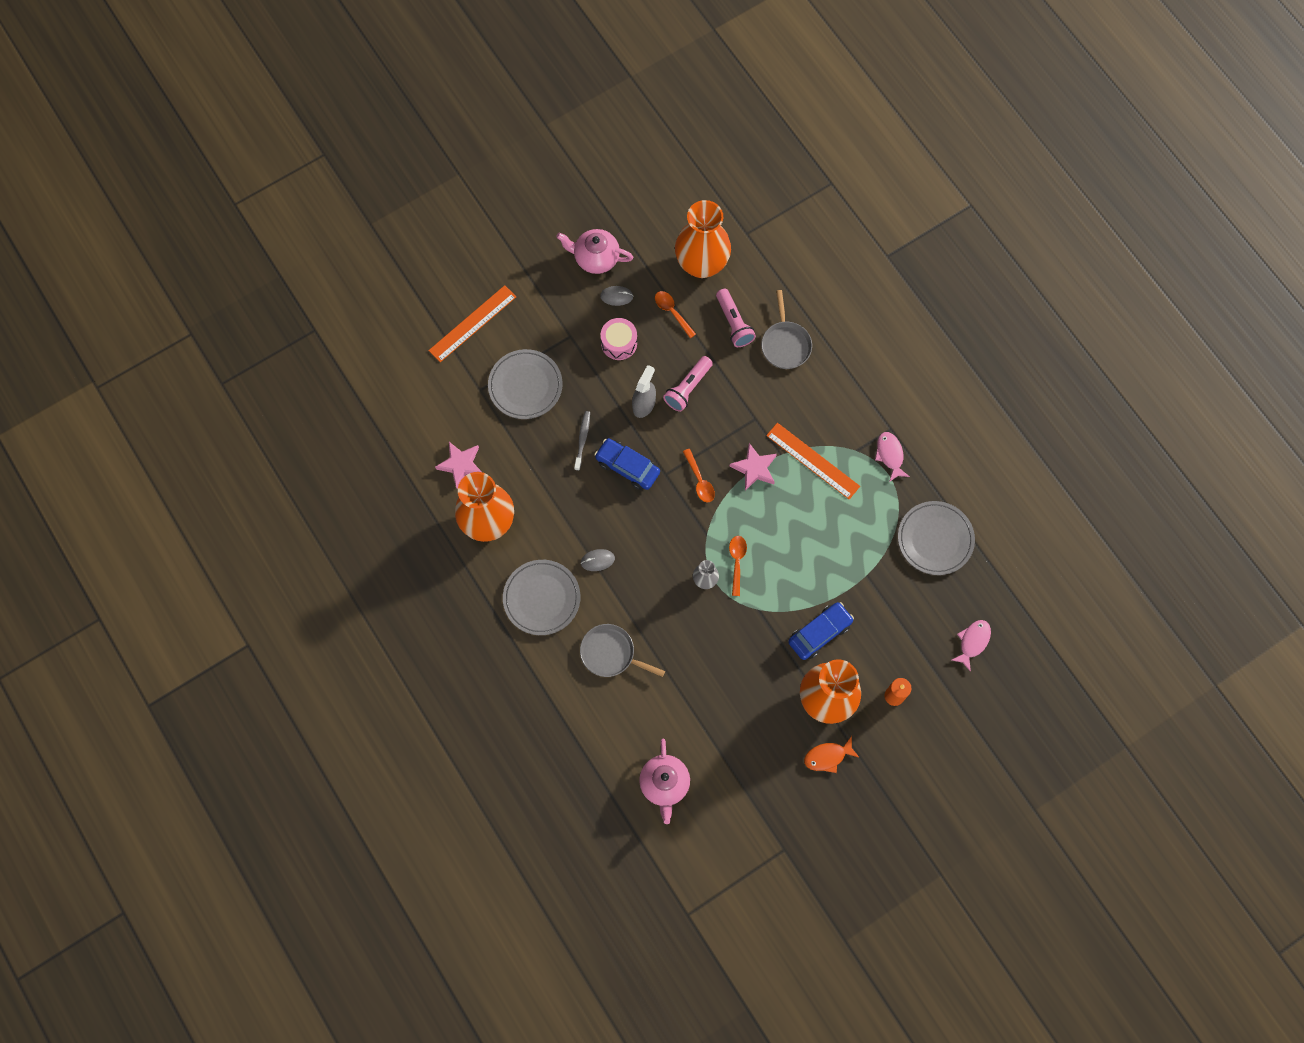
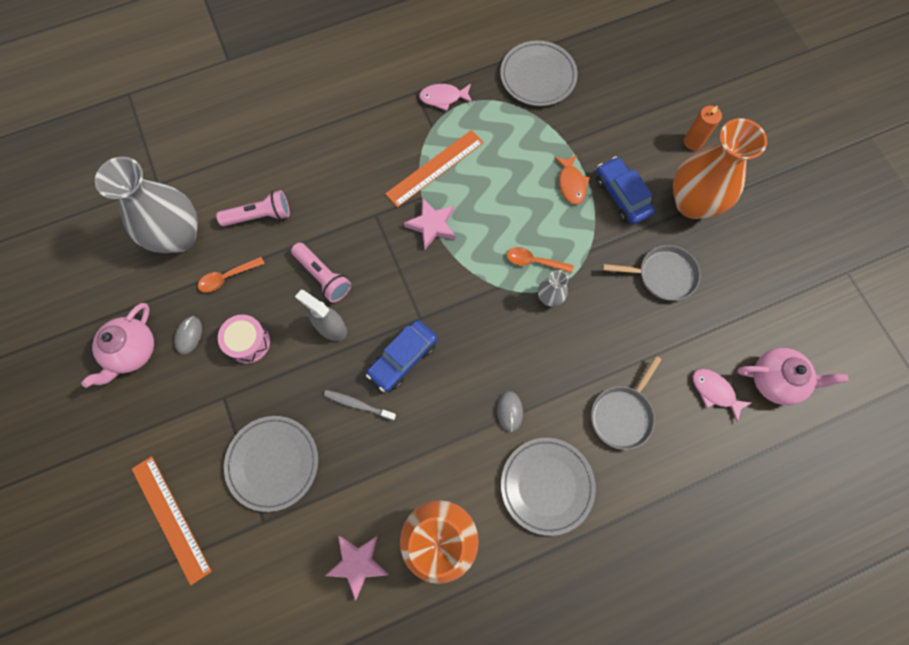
camera: 80 degrees left, 0 degrees up
orange vase [675,200,731,278] -> grey vase [95,157,198,253]
orange spoon [683,449,715,503] -> none
grey pan [761,290,812,369] -> grey pan moved to [603,245,700,301]
orange fish [804,736,860,773] -> orange fish moved to [554,155,590,205]
pink fish [952,620,991,672] -> pink fish moved to [693,369,751,422]

